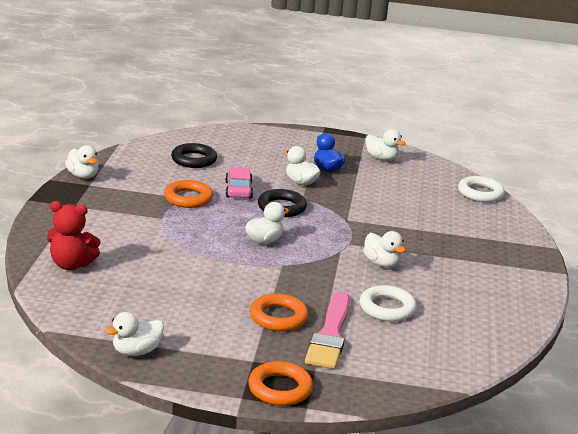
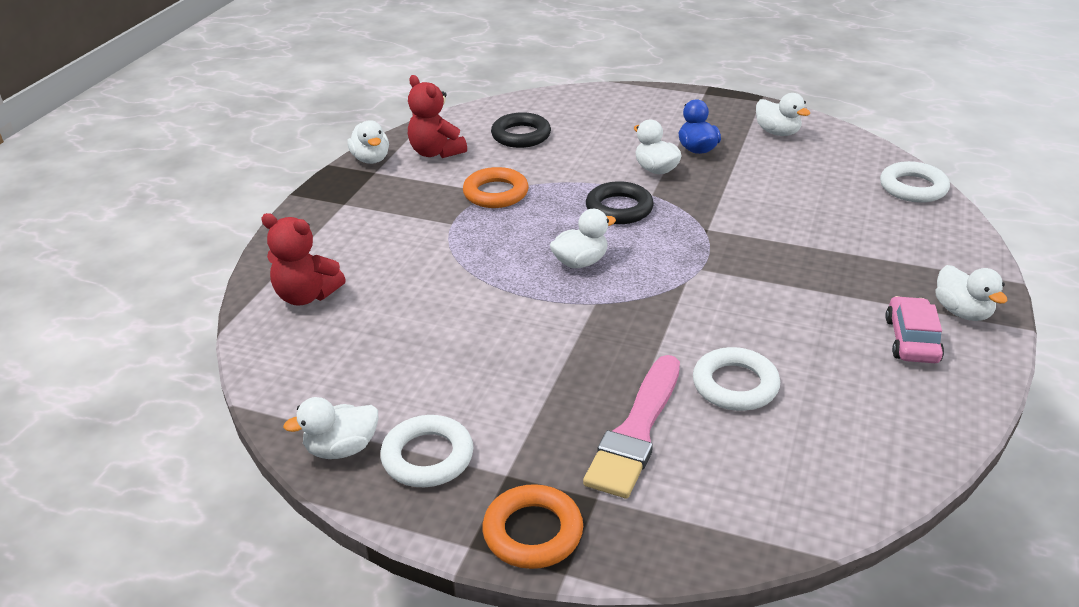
camera: 15 degrees right, 10 degrees up
pink car [225,167,253,199] -> pink car moved to [885,296,944,363]
orange ring [250,294,309,331] -> none
white duck [363,231,406,267] -> white duck moved to [935,265,1008,321]
none -> white ring [380,415,473,487]
none -> red teddy bear [408,75,467,158]

